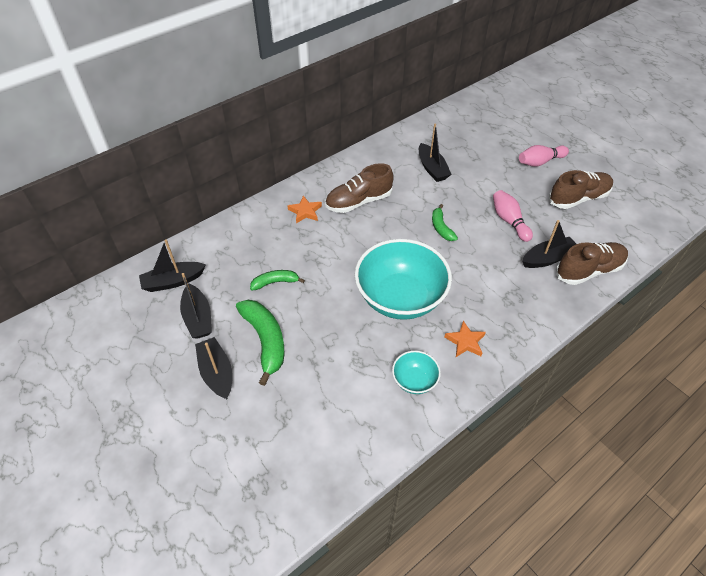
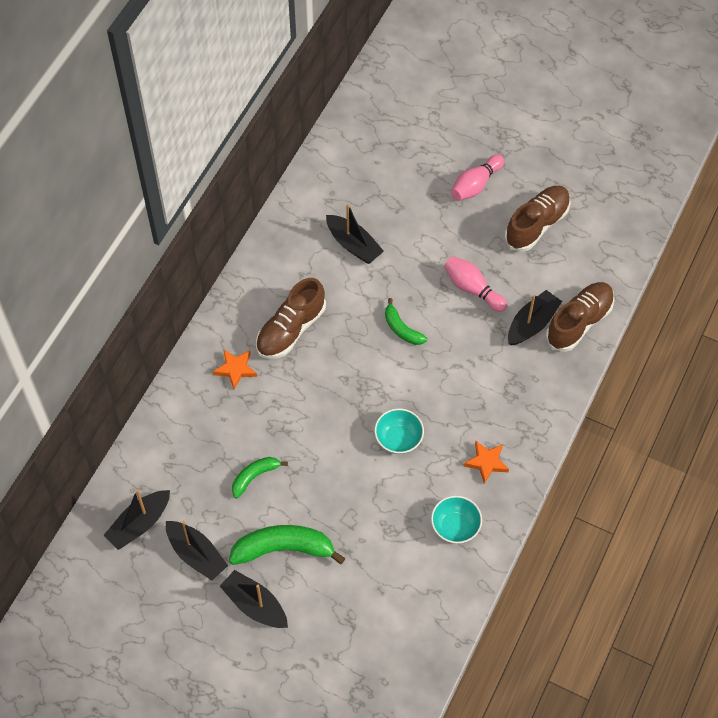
camera: 25 degrees left, 10 degrees up
green banana [236,300,284,386] -> green banana turned 45 degrees counterclockwise [229,525,345,565]
turquoise bowl [355,239,452,320] -> turquoise bowl [374,408,424,454], size x0.46

